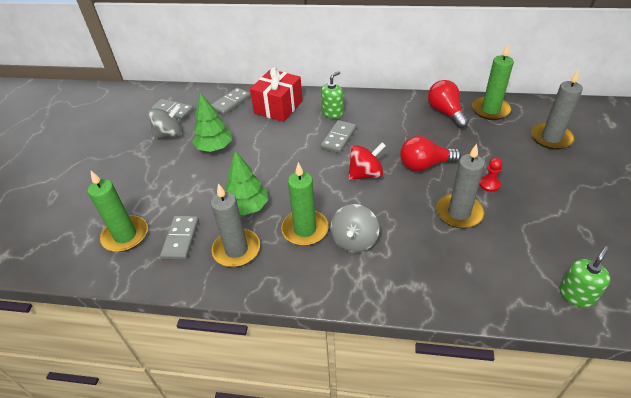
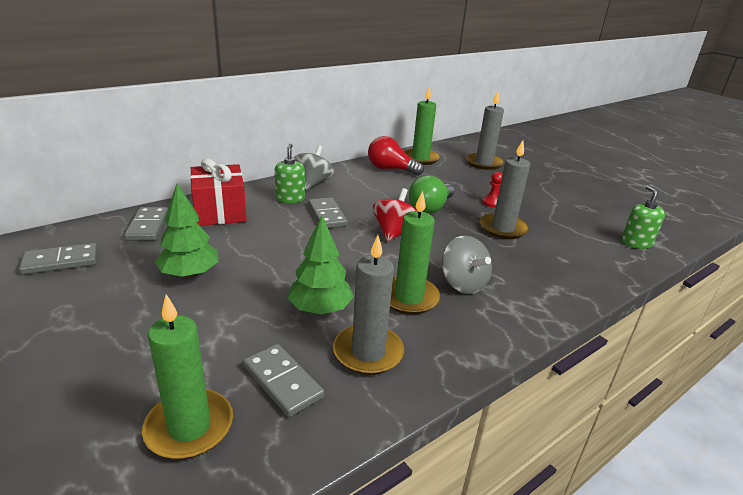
camera: 50 degrees left, 15 degrees down
grey spinning top [149,104,183,140] -> grey spinning top moved to [294,145,334,190]
red light bulb [400,136,461,171] -> green light bulb [409,175,454,214]

